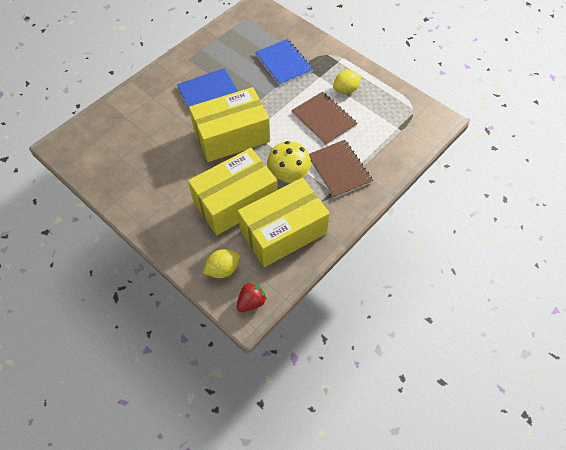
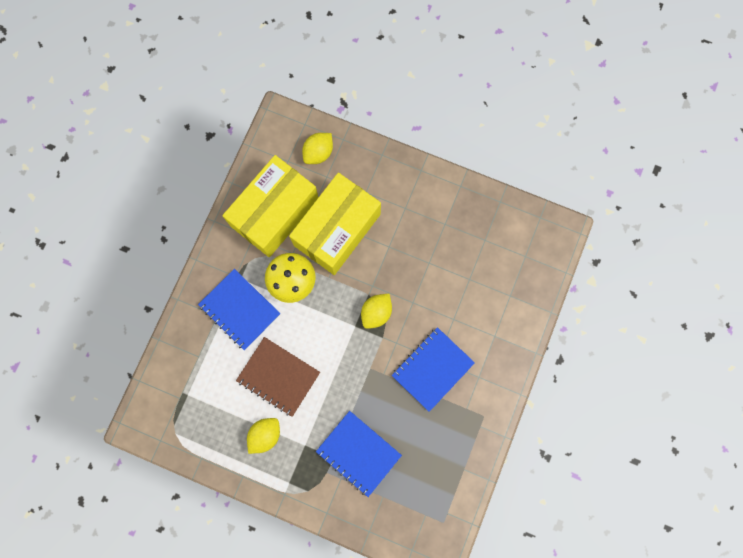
camera: 160 degrees right, 20 degrees up
yellow box [189,87,270,162] -> yellow lemon [361,294,392,329]
red strawberry [236,282,267,312] -> none
brown notebook [309,140,373,198] -> blue notebook [198,269,280,350]

